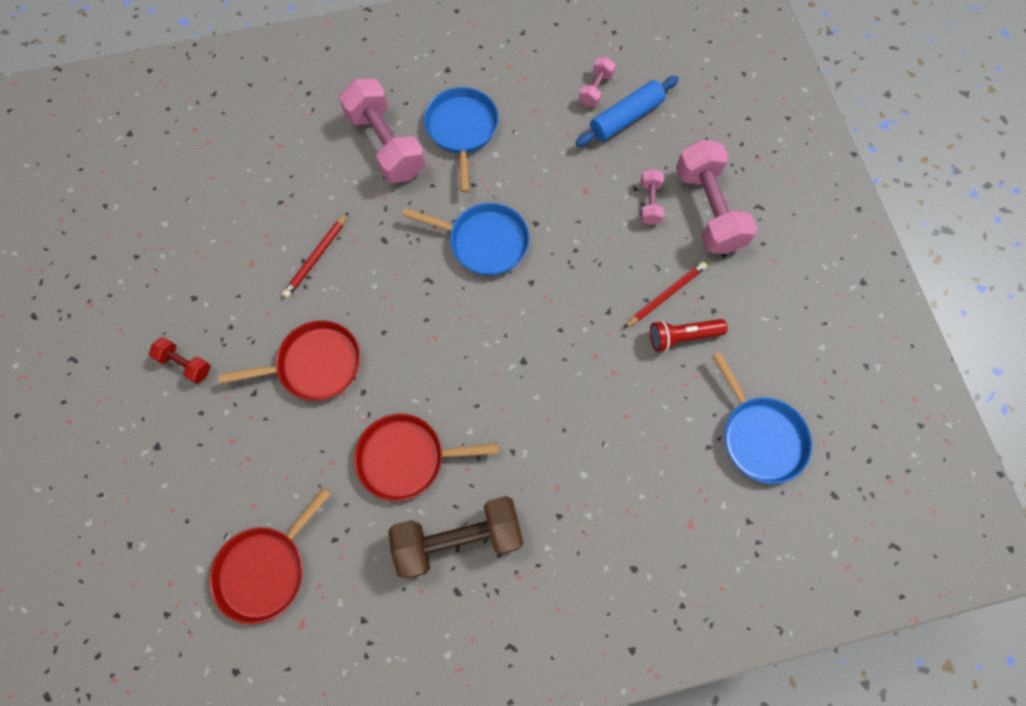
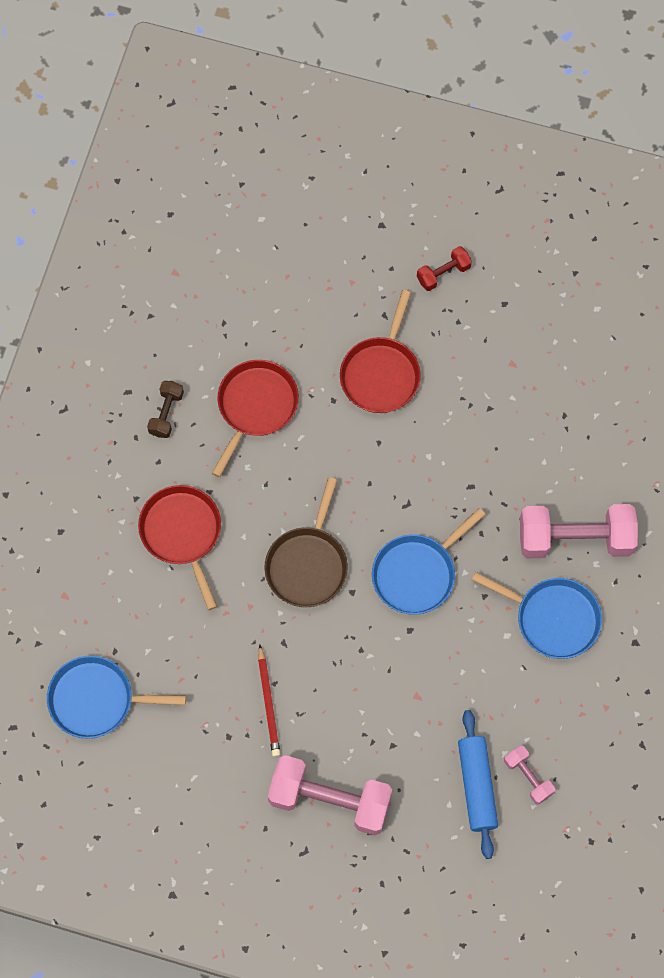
camera: 120 degrees right, 0 degrees up
red pan [210,487,331,624] -> red pan moved to [138,485,221,610]
red pencil [282,212,349,298] -> none
brown dumbbell [389,496,523,579] -> brown dumbbell [147,381,184,438], size x0.49
pink dumbbell [641,169,664,225] -> none
red flashlight [650,319,728,351] -> none
none -> brown pan [264,477,348,607]

